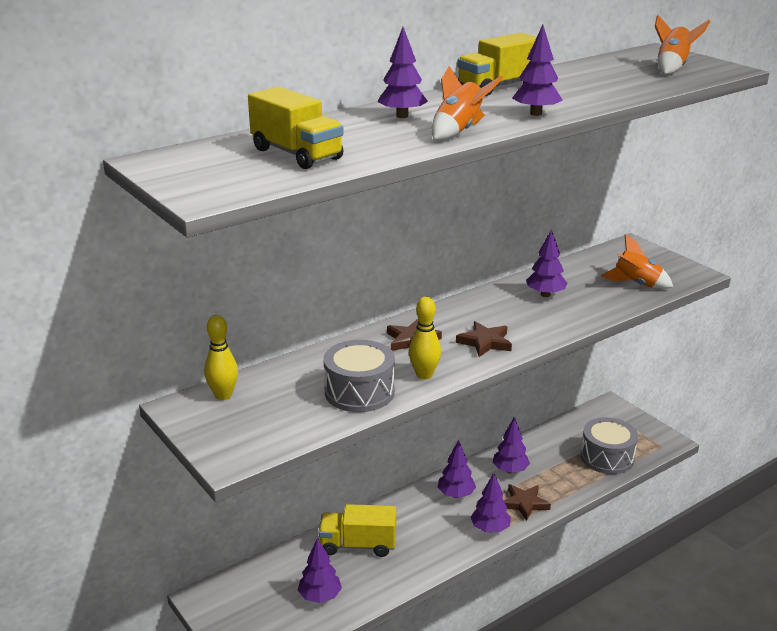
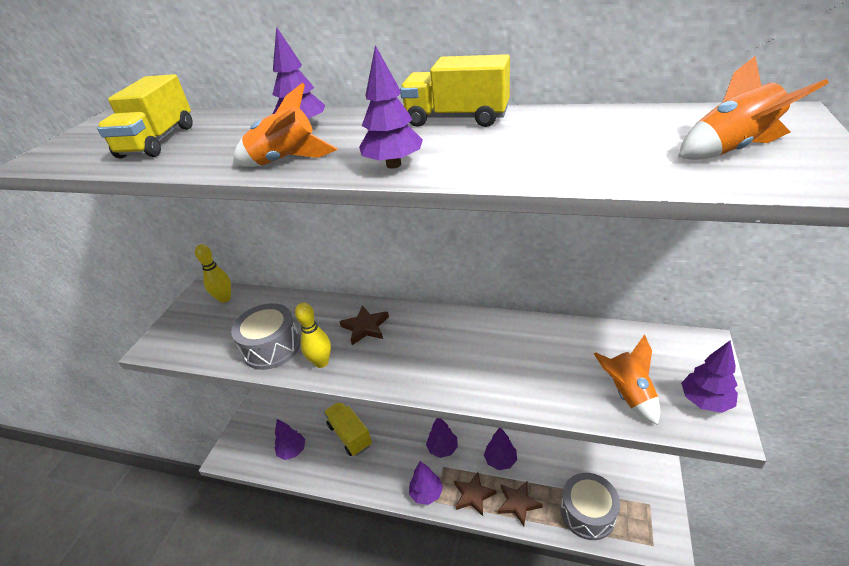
camera: 55 degrees right, 10 degrees up
brown star [456,321,512,357] -> brown star moved to [498,481,543,526]
purple tree [526,229,567,297] -> purple tree moved to [681,341,738,413]

